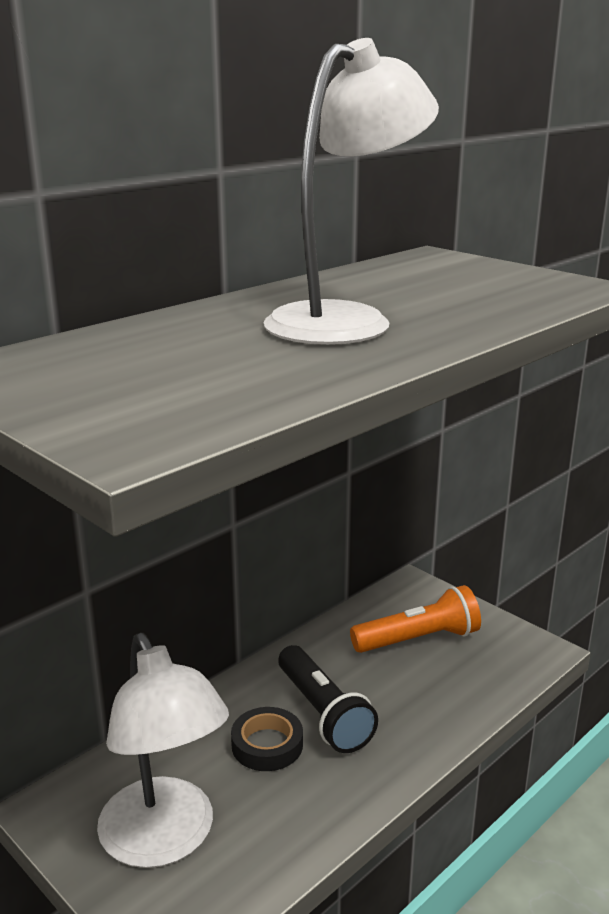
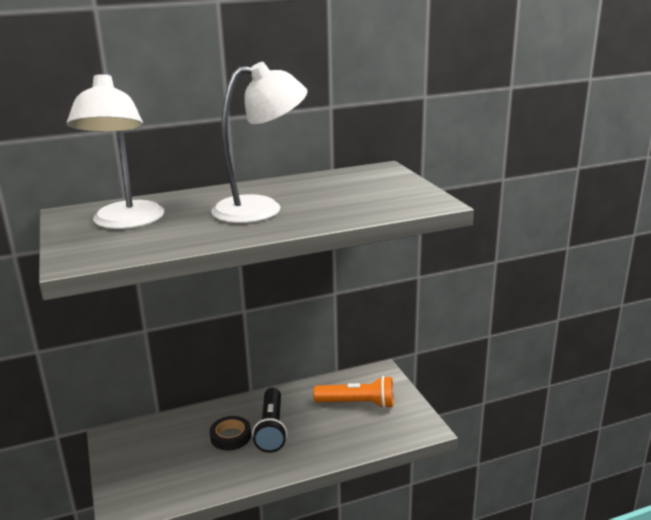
camera: 25 degrees right, 0 degrees up
white lamp [97,633,229,868] -> white lamp moved to [67,73,164,229]

